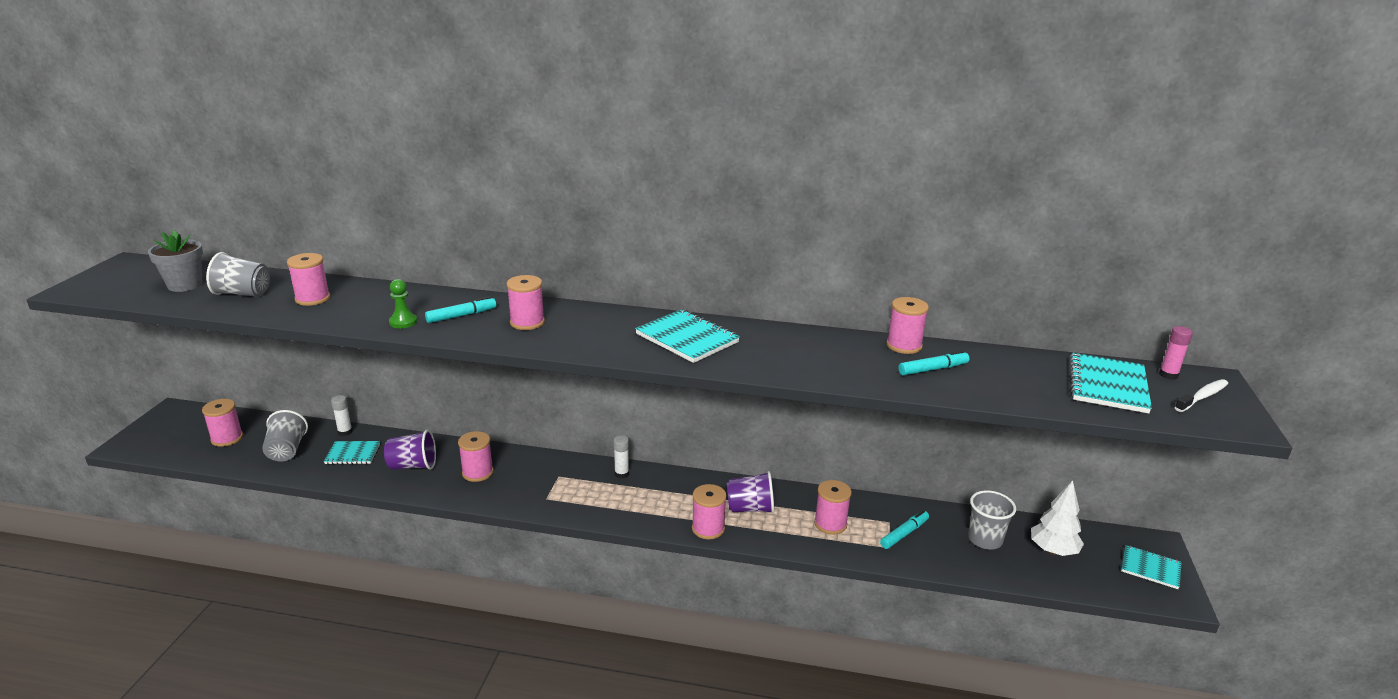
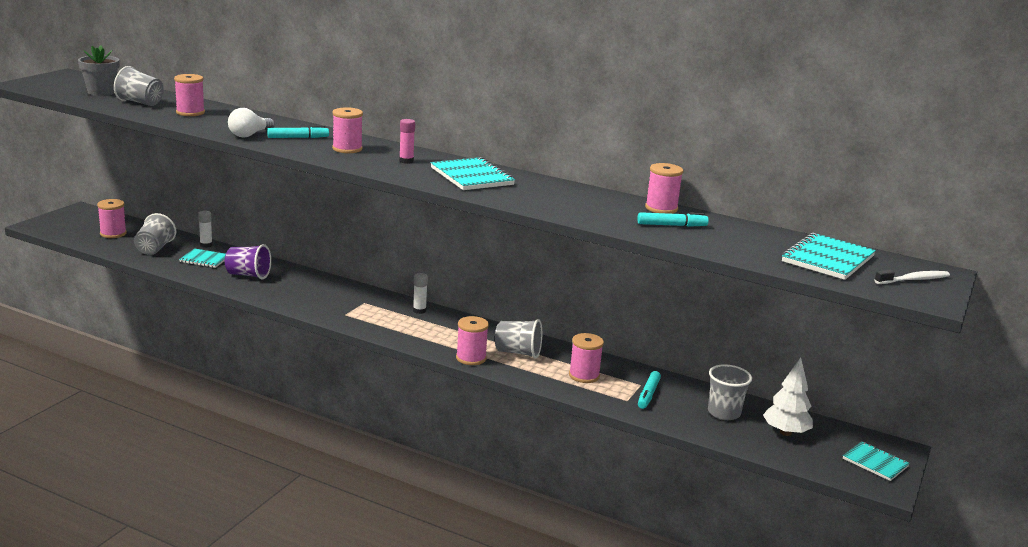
camera: 15 degrees right, 5 degrees down
green pawn [389,279,417,328] -> white light bulb [228,108,275,138]
pink spool [458,431,494,482] -> none
purple cup [727,471,774,514] -> grey cup [495,319,542,359]
turquoise marker [880,510,929,549] -> turquoise marker turned 135 degrees clockwise [638,371,661,409]
pink glue stick [1159,326,1193,380] -> pink glue stick moved to [399,119,415,164]

